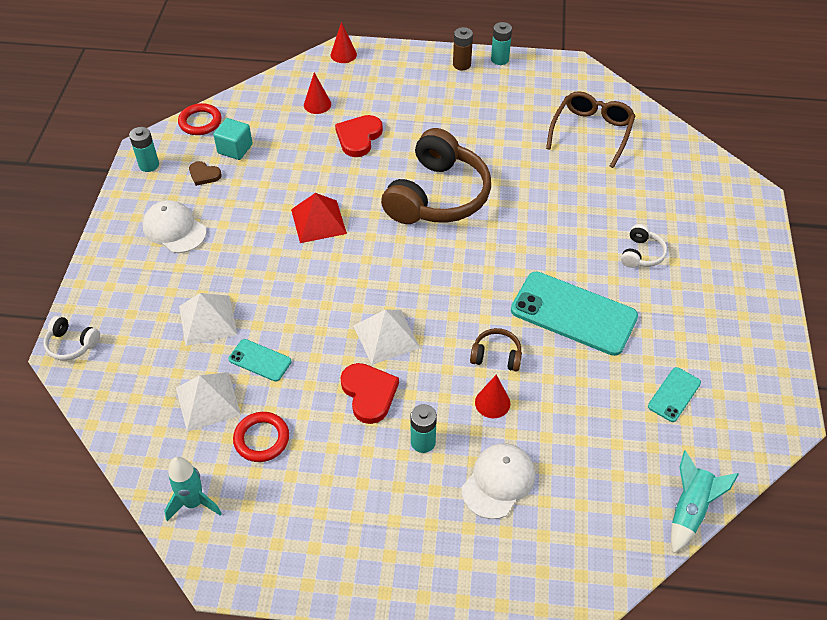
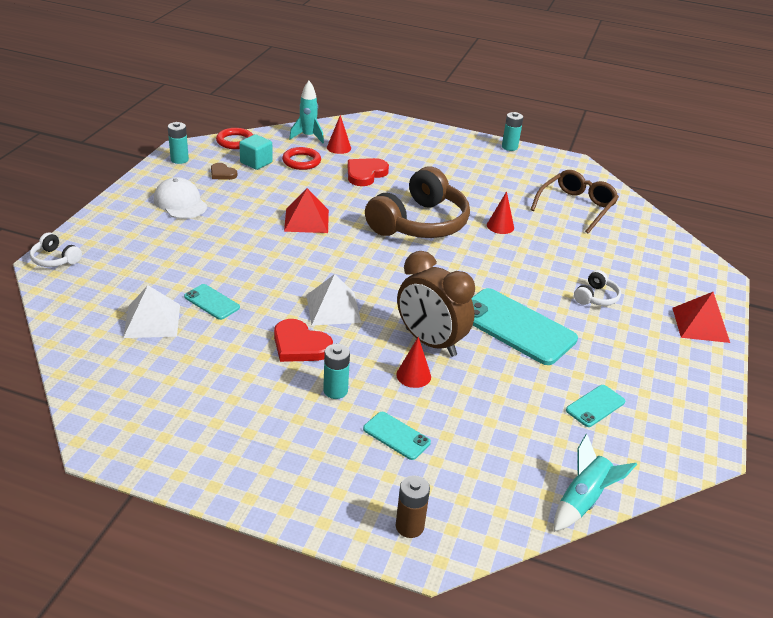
camera: 10 degrees right, 15 degrees down
turquoise rocket [164,457,222,521] -> turquoise rocket moved to [289,81,324,143]
white pyramid [179,293,237,346] -> none
red ring [233,412,289,462] -> red ring moved to [282,147,321,170]
red cone [331,22,357,63] -> red cone moved to [487,191,514,234]
red heart [340,363,399,424] -> red heart turned 135 degrees clockwise [274,319,333,362]
brown battery [453,27,473,70] -> brown battery moved to [396,475,430,538]
white cap [462,443,535,519] -> turquoise phone [363,412,431,460]
brown headphones [470,328,522,372] -> brown clock [397,251,475,357]
none -> red pyramid [672,292,730,343]

